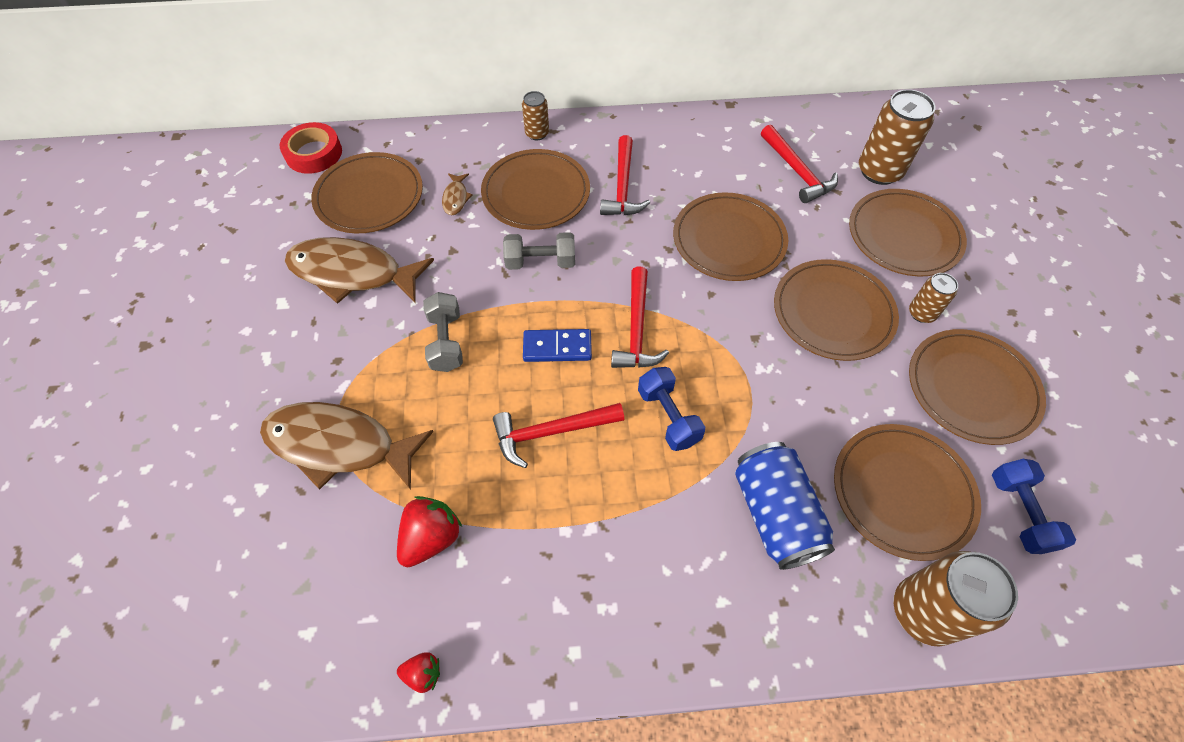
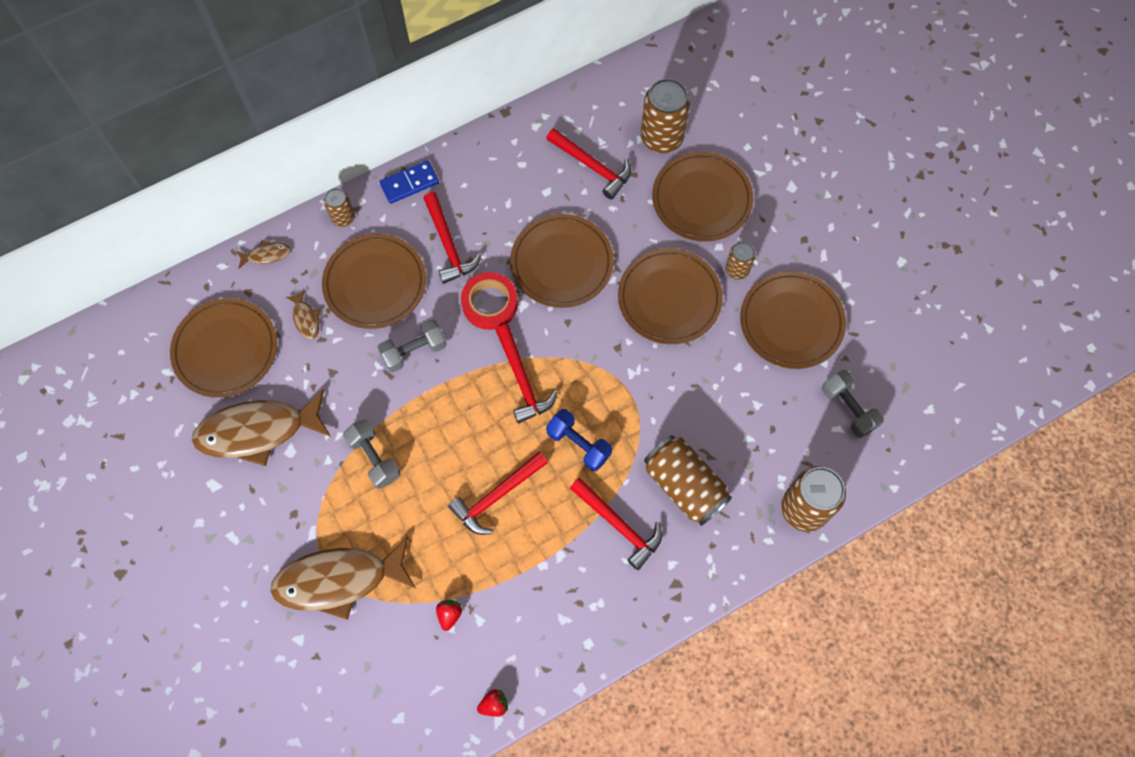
camera: 25 degrees left, 10 degrees up
red tape [280,122,342,174] -> red tape moved to [461,272,518,330]
red strawberry [397,496,462,567] -> red strawberry [436,600,462,631], size x0.56
blue domino [523,329,592,362] -> blue domino moved to [379,160,439,204]
blue can [735,442,835,570] -> brown can [644,435,732,526]
brown plate [834,424,981,561] -> none
blue dumbbell [992,459,1076,554] -> grey dumbbell [822,370,884,438]
none -> brown fish [236,240,291,269]
none -> red hammer [570,478,662,570]

